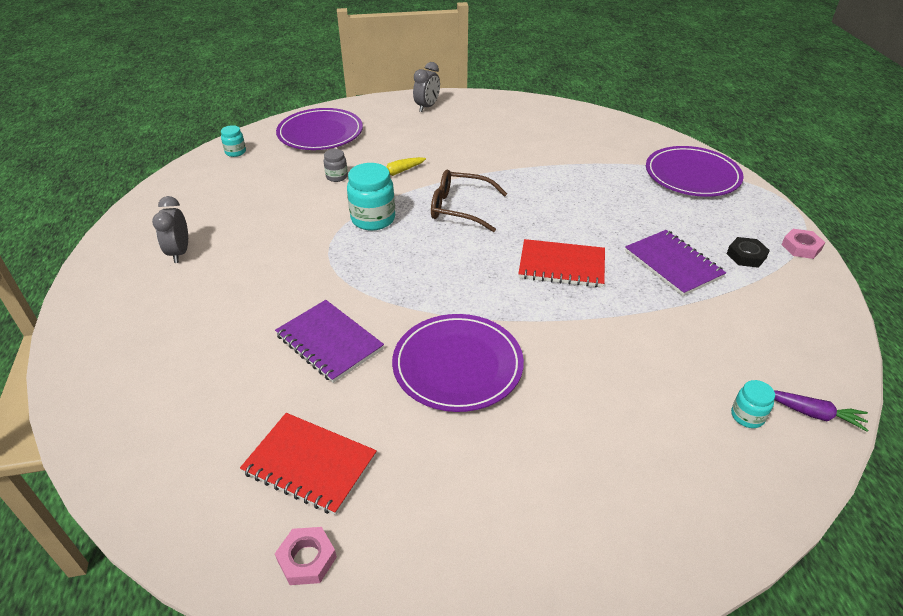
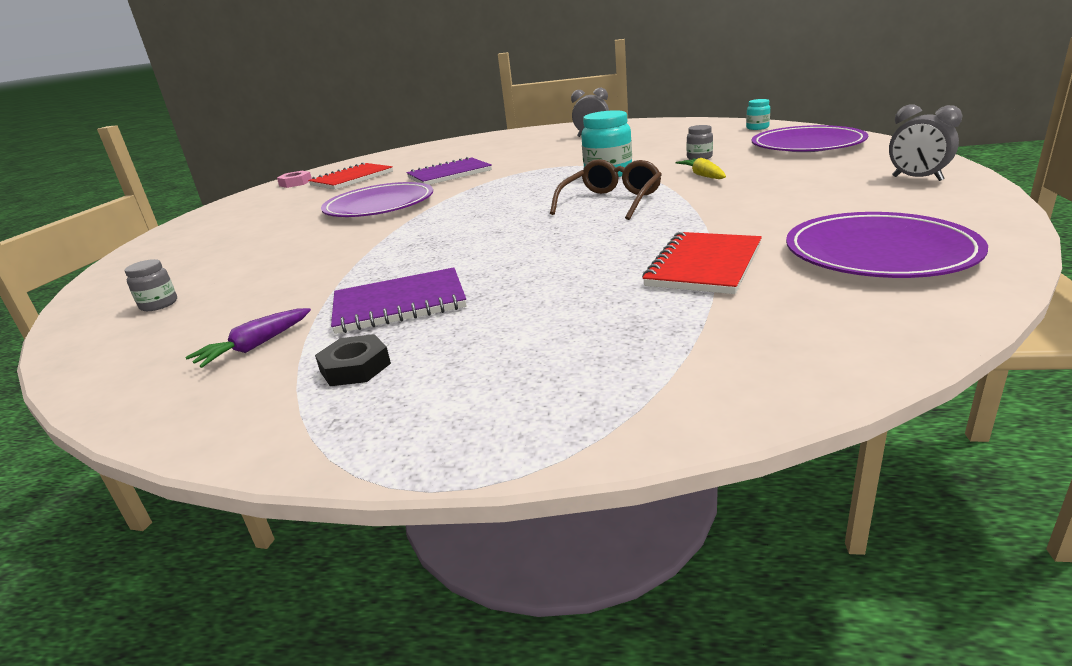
camera: 110 degrees right, 15 degrees down
red notebook [518,239,605,288] -> red notebook moved to [642,232,762,294]
purple plate [646,146,743,197] -> purple plate moved to [786,212,988,278]
turquoise jar [731,380,775,428] -> grey jar [125,259,177,311]
purple carrot [774,391,869,432] -> purple carrot moved to [185,308,311,368]
pink nut [781,229,825,259] -> none

